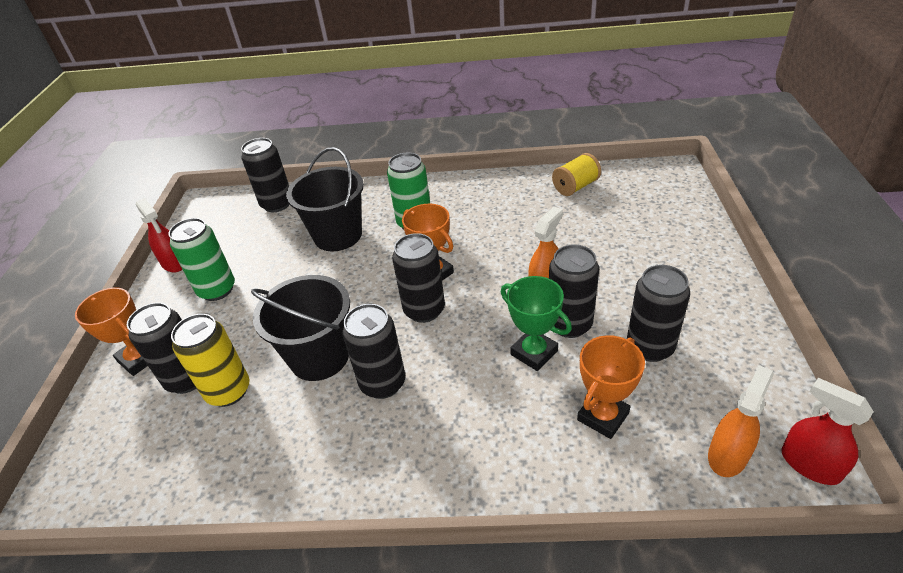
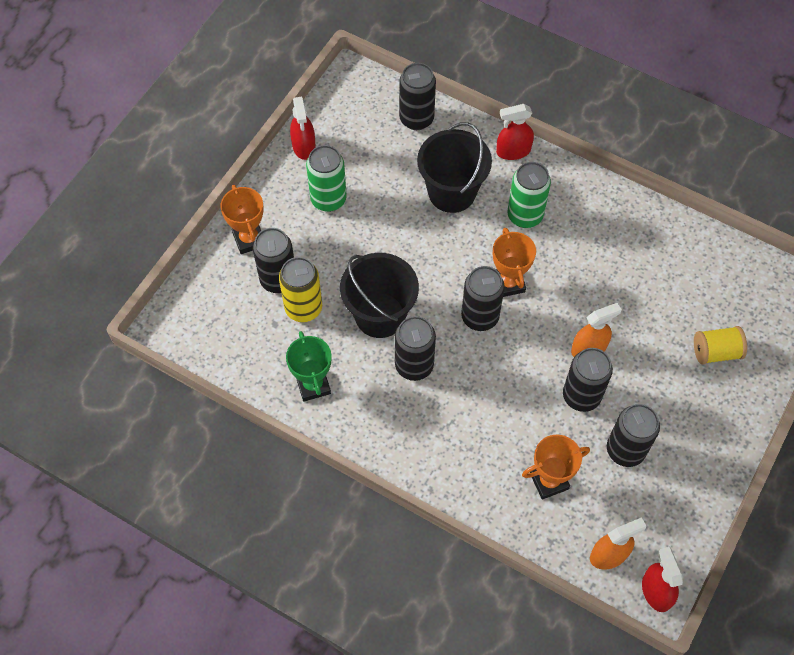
camera: 25 degrees right, 20 degrees up
green trophy [501,276,572,371] -> green trophy moved to [286,331,332,402]
yellow spool [552,153,601,196] -> yellow spool moved to [694,326,747,364]
none -> red spray bottle [496,104,534,160]

